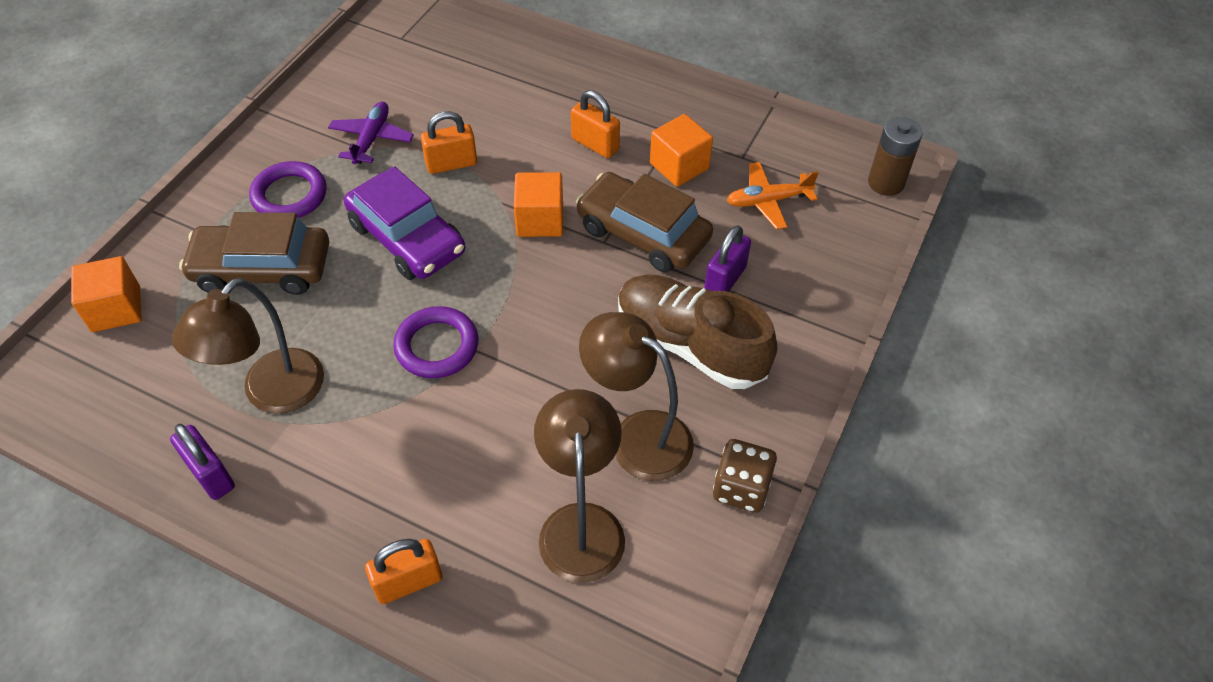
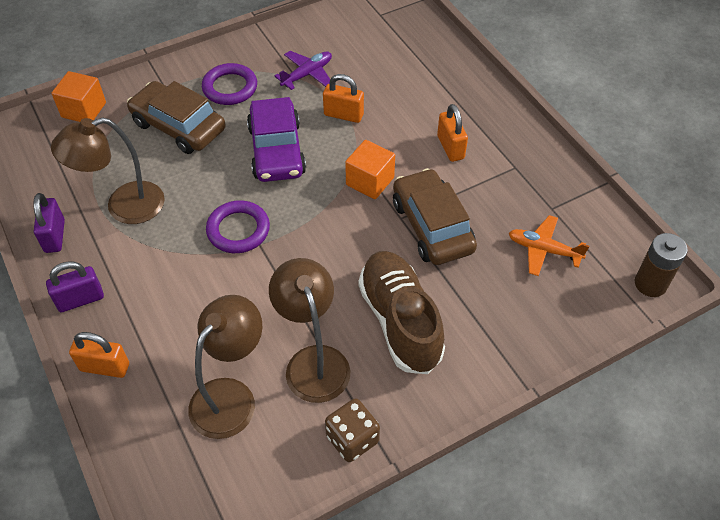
camera: 35 degrees right, 0 degrees up
orange cube [650,114,713,187] -> none
purple padlock [704,225,751,292] -> purple padlock moved to [46,261,104,312]

